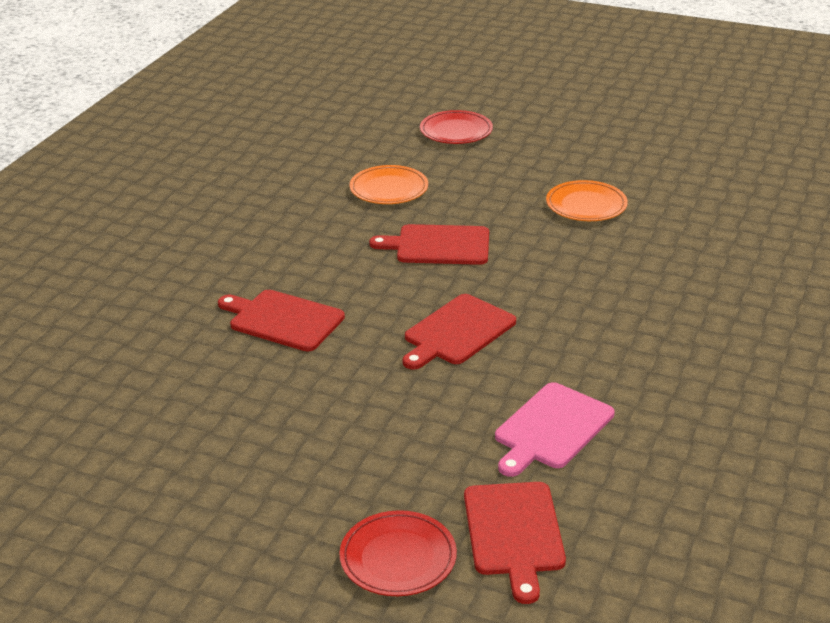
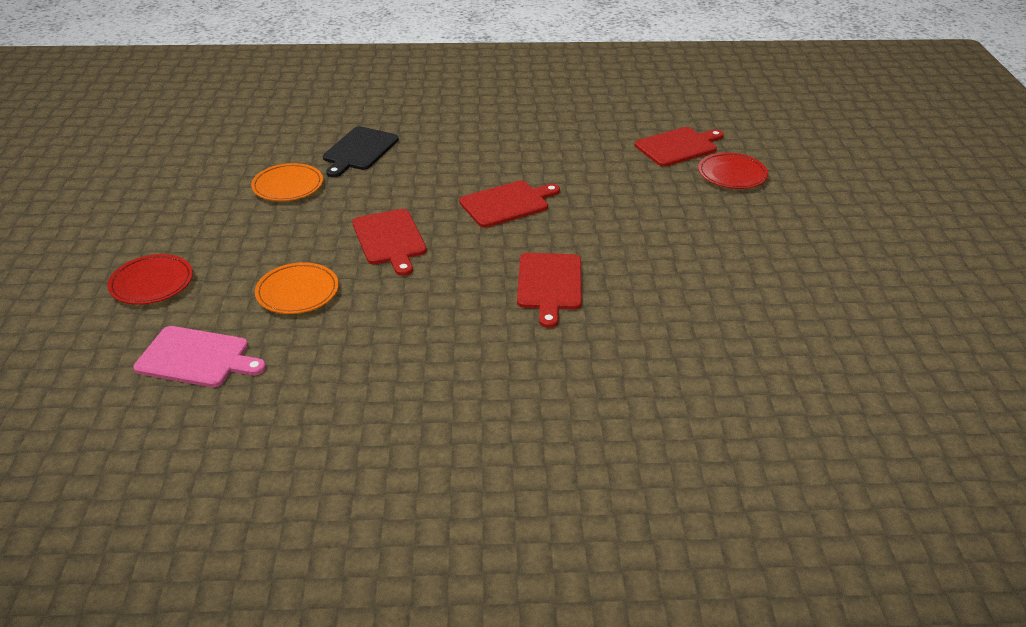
camera: 115 degrees left, 5 degrees up
red cutting board [403,294,516,370] -> red cutting board turned 45 degrees counterclockwise [459,180,560,228]
pink cutting board [495,382,615,477] -> pink cutting board moved to [133,326,266,387]
none -> black cutting board [323,126,399,177]

